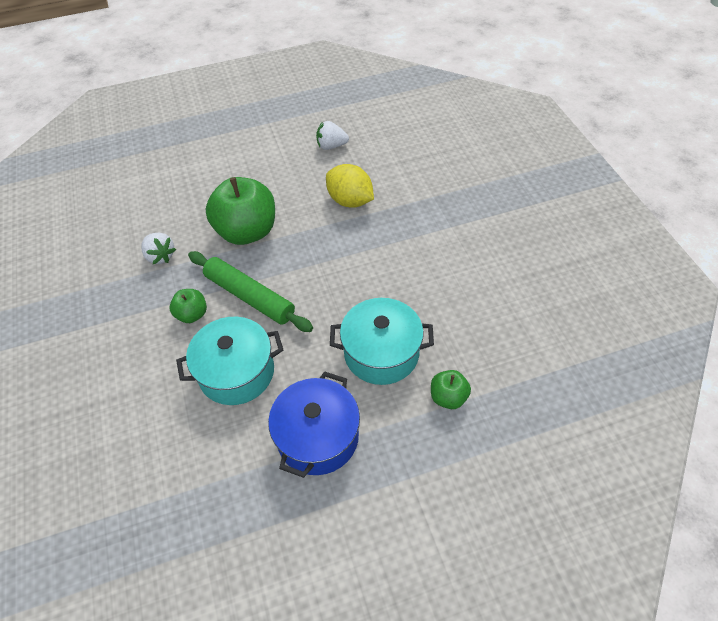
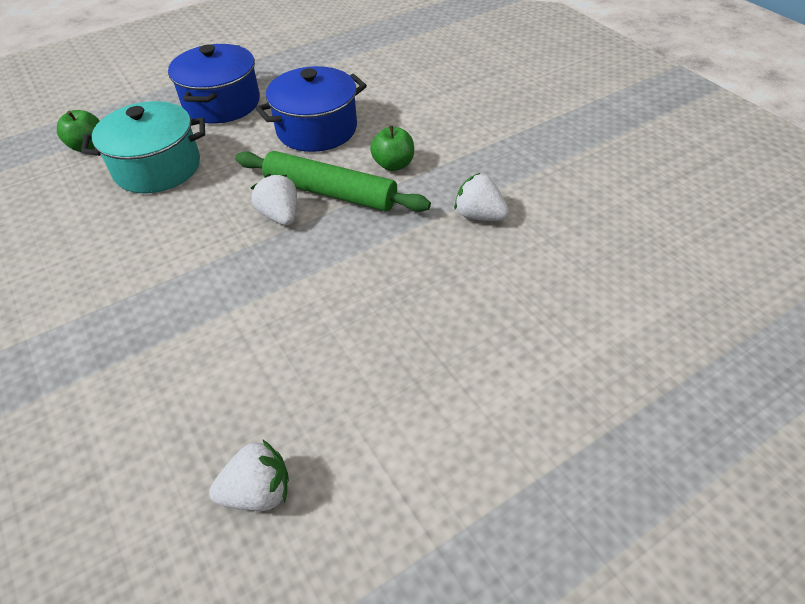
camera: 165 degrees right, 5 degrees down
turquoise pot [176,317,283,405] -> blue pot [255,66,367,152]
green apple [206,177,275,245] -> none
yellow lemon [326,164,374,208] -> none
none -> white strawberry [251,174,297,225]

